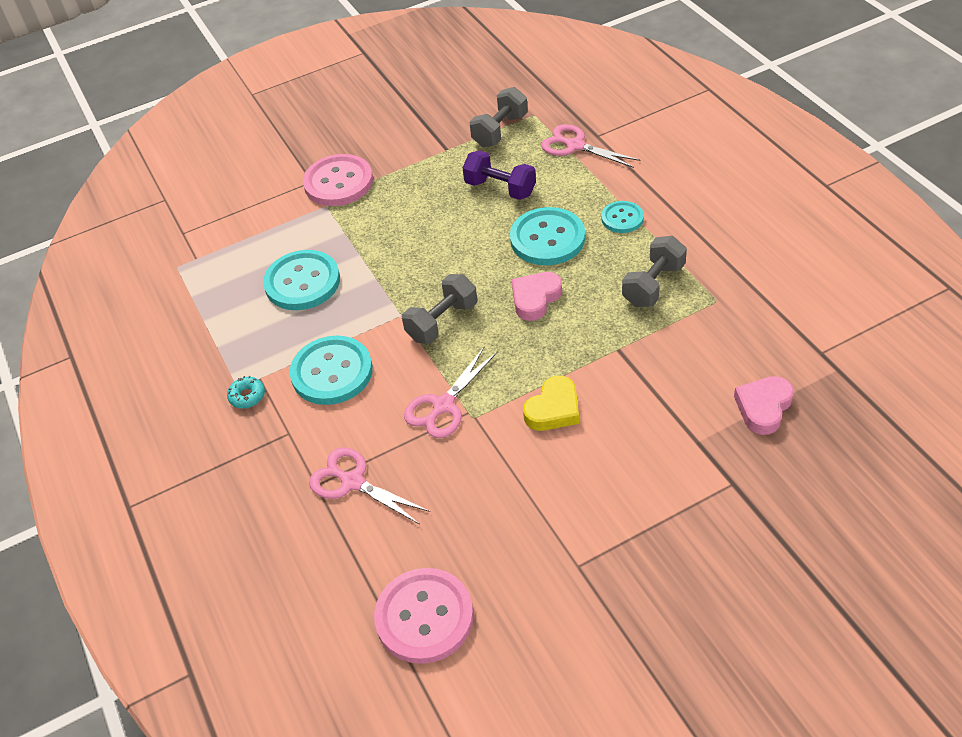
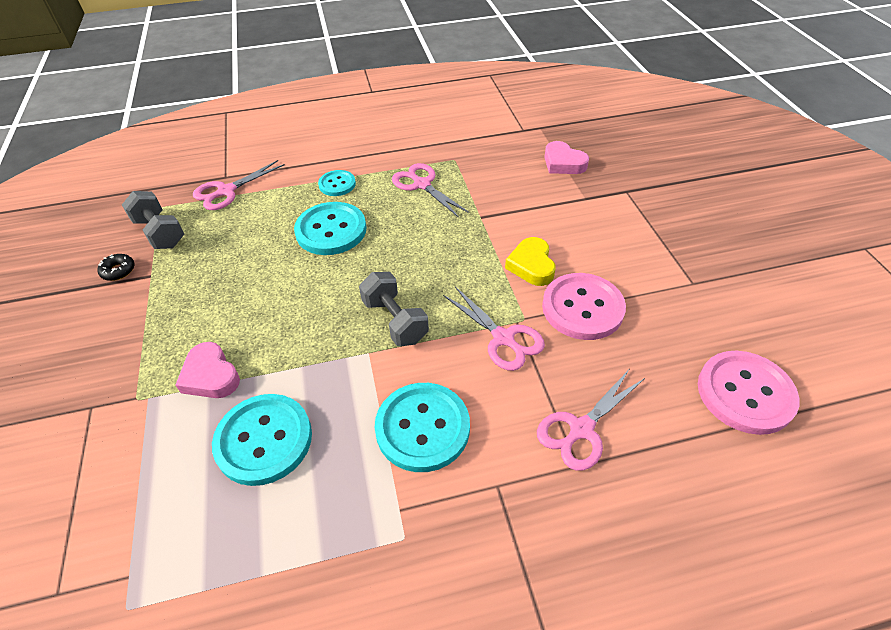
camera: 80 degrees left, 0 degrees up
turquoise donut [227,376,265,408] -> none
pink button [303,154,373,206] -> pink button moved to [542,273,626,340]
purple dumbbell [463,150,536,200] -> none
pink heart [512,272,562,321] -> pink heart moved to [176,342,240,398]
yellow heart [523,376,579,431] -> yellow heart turned 150 degrees counterclockwise [505,237,555,286]
grey dumbbell [622,236,687,307] -> pink scissors [392,163,469,218]
none -> black donut [97,254,135,281]

